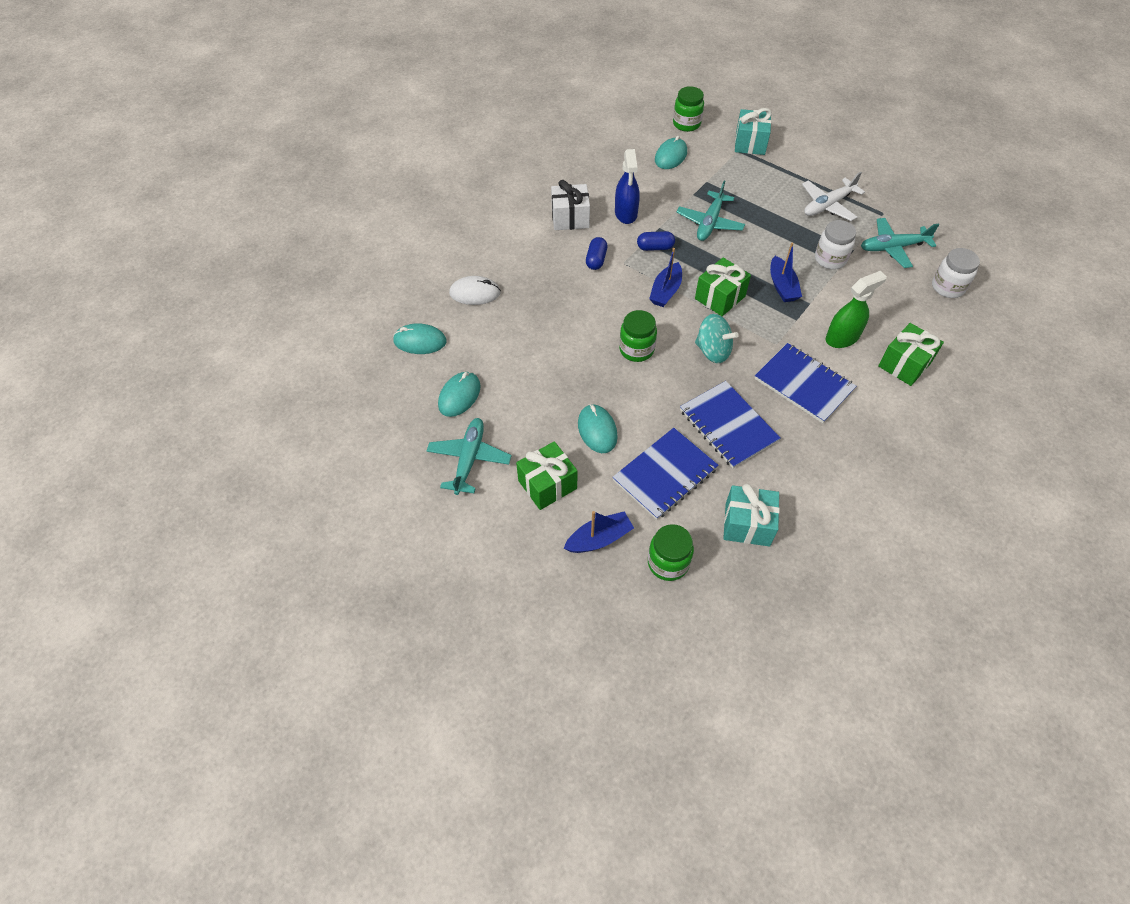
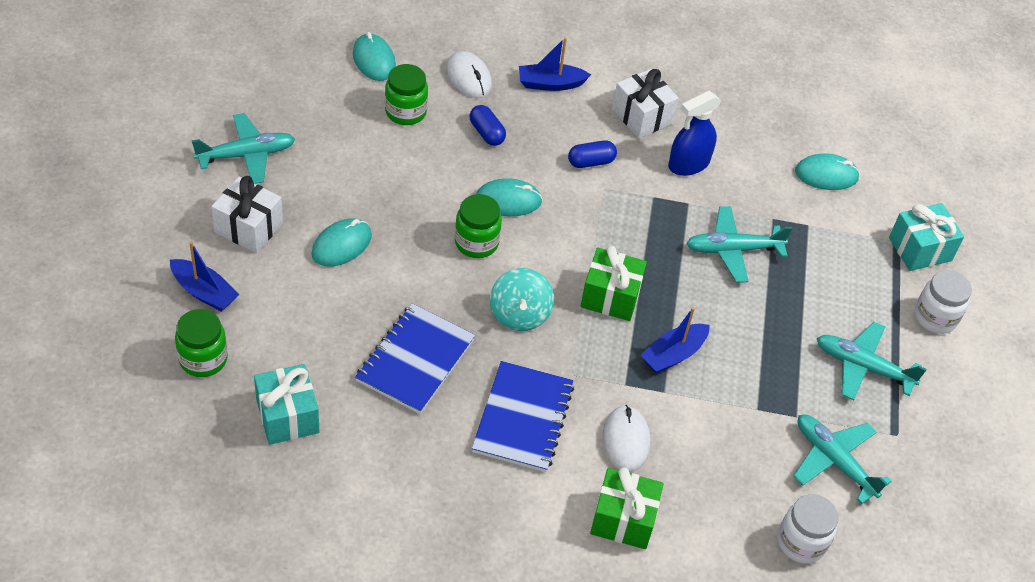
camera: 55 degrees right, 5 degrees down
turquoise mouse [438,372,481,417] -> turquoise mouse moved to [476,178,542,216]
green gift [516,441,577,510] -> white gift [211,176,283,253]
blue notebook [612,428,719,520] -> none
blue capsule [637,231,675,251] -> blue capsule moved to [469,105,506,146]
blue boat [649,248,682,307] -> blue boat moved to [519,37,591,91]
green jar [673,86,704,132] -> green jar moved to [385,64,428,125]
white plane [802,172,865,221] -> turquoise plane [817,322,927,400]
white jar [815,220,856,269] -> white jar moved to [915,270,972,334]
green spray bottle [825,271,887,348] -> white mouse [603,405,651,472]

